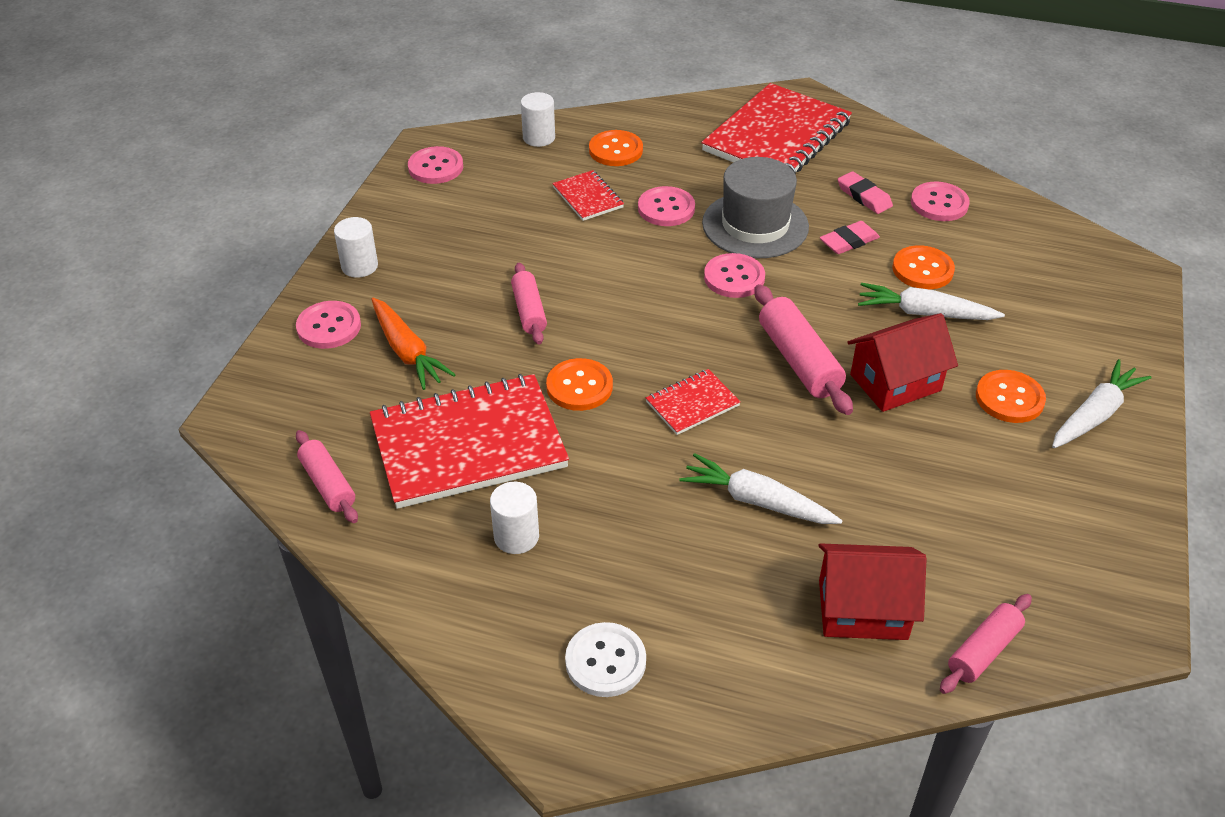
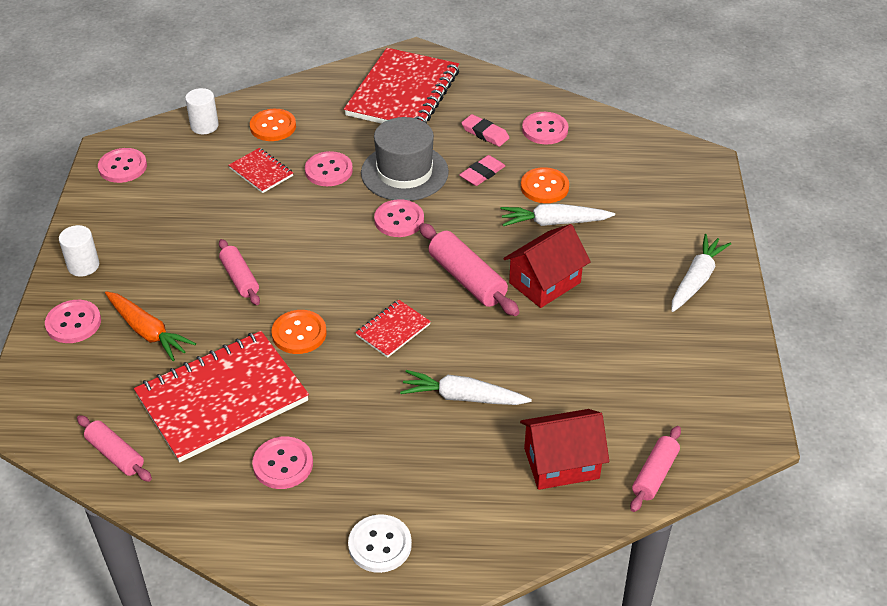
camera: 15 degrees left, 0 degrees up
white cylinder [490,482,539,554] -> pink button [252,436,313,489]
orange button [976,370,1046,423] -> none

